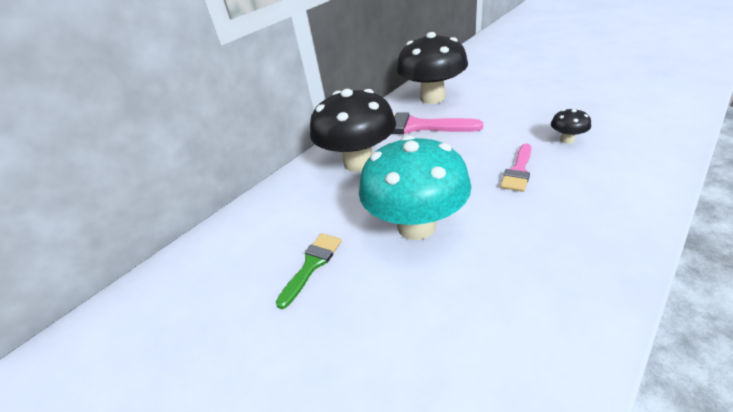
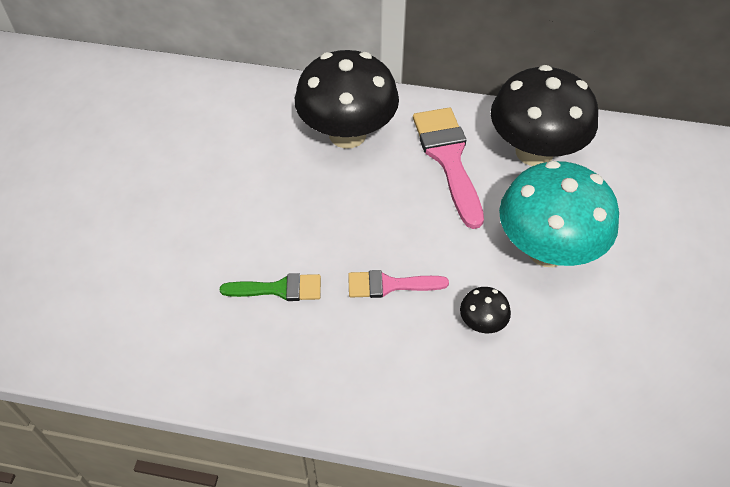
camera: 55 degrees right, 15 degrees up
green brush [276,233,342,309] -> green brush moved to [220,273,321,301]
turquoise mushroom [359,135,471,240] -> turquoise mushroom moved to [499,161,619,267]

